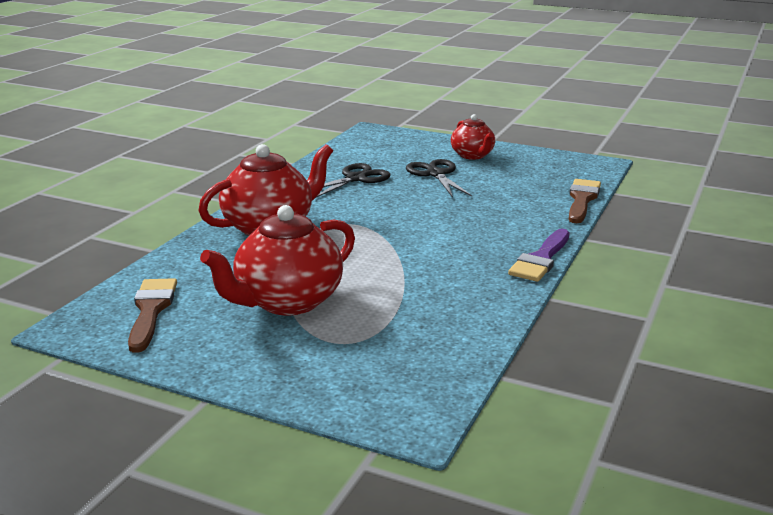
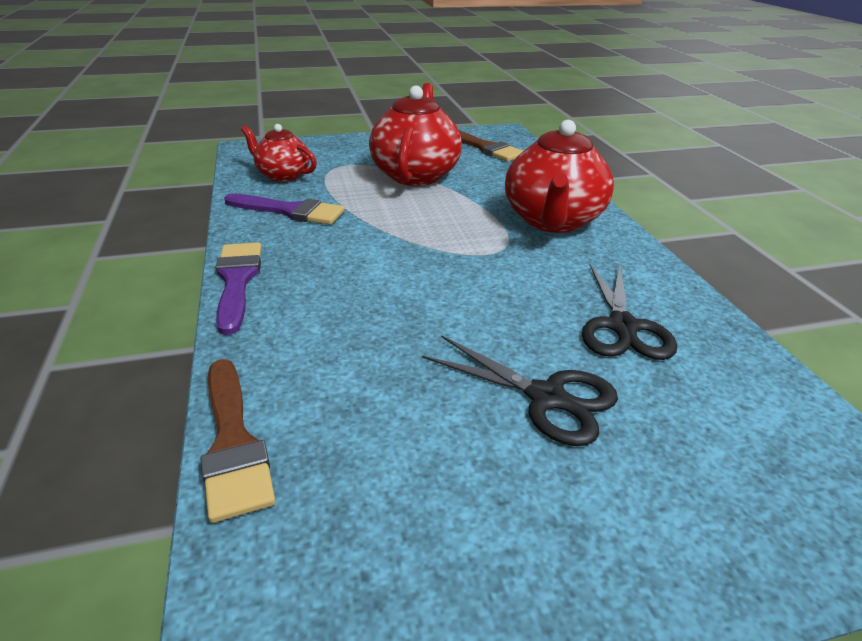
camera: 140 degrees right, 10 degrees up
red teapot [451,114,495,160] -> red teapot moved to [241,124,317,182]
none -> purple brush [224,193,345,225]

